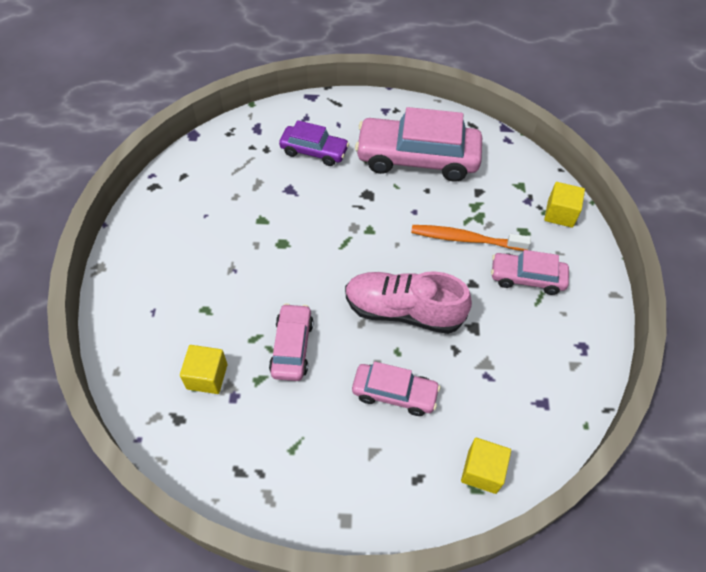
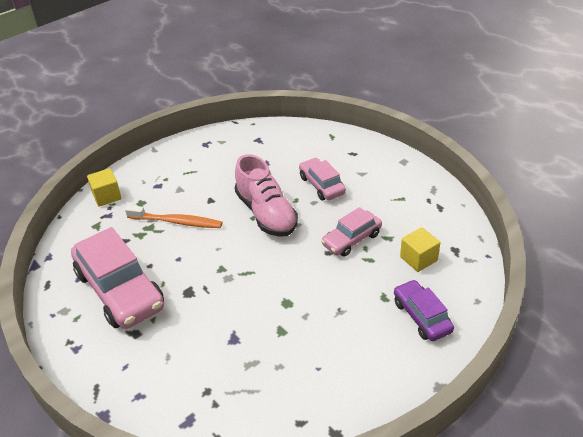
camera: 130 degrees left, 15 degrees down
purple car [279,120,349,166] -> purple car moved to [394,280,454,341]
orange toothbrush [411,225,531,251] -> orange toothbrush turned 45 degrees counterclockwise [125,205,222,228]
yellow cube [461,438,511,494] -> none
pink car [491,250,569,295] -> none

